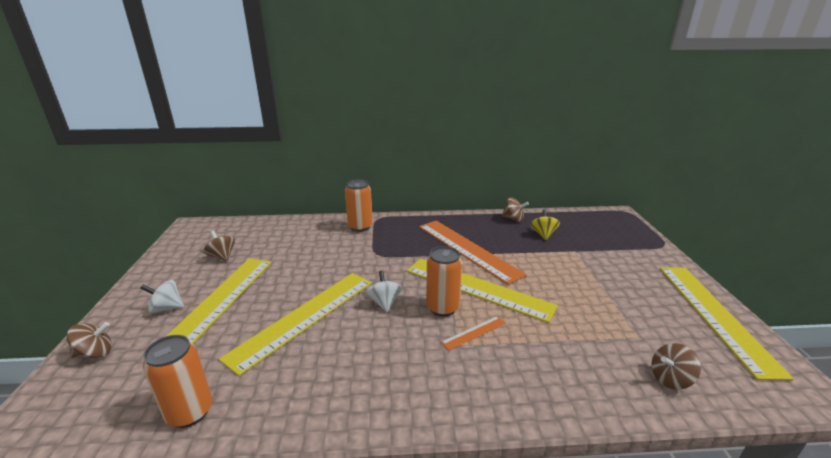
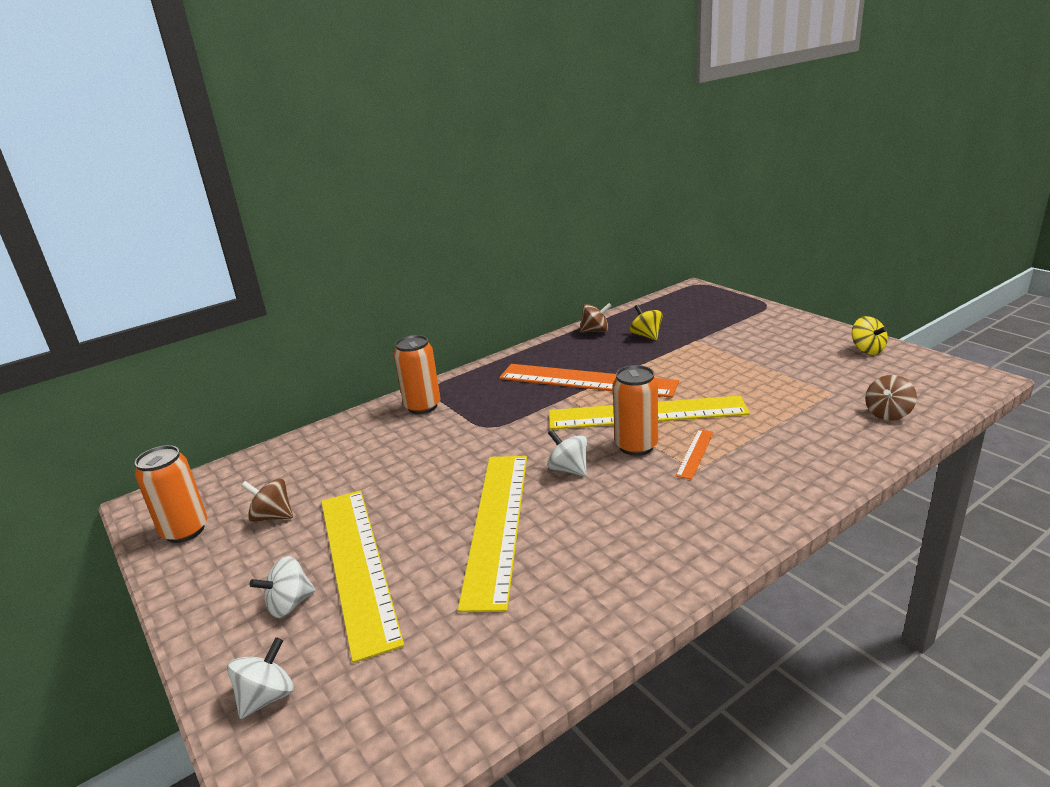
camera: 30 degrees left, 0 degrees up
brown spinning top [67,322,112,358] -> white spinning top [227,637,293,719]
orange can [143,335,212,428] -> orange can moved to [135,445,207,543]
yellow ruler [660,267,794,380] -> yellow spinning top [852,316,888,355]

